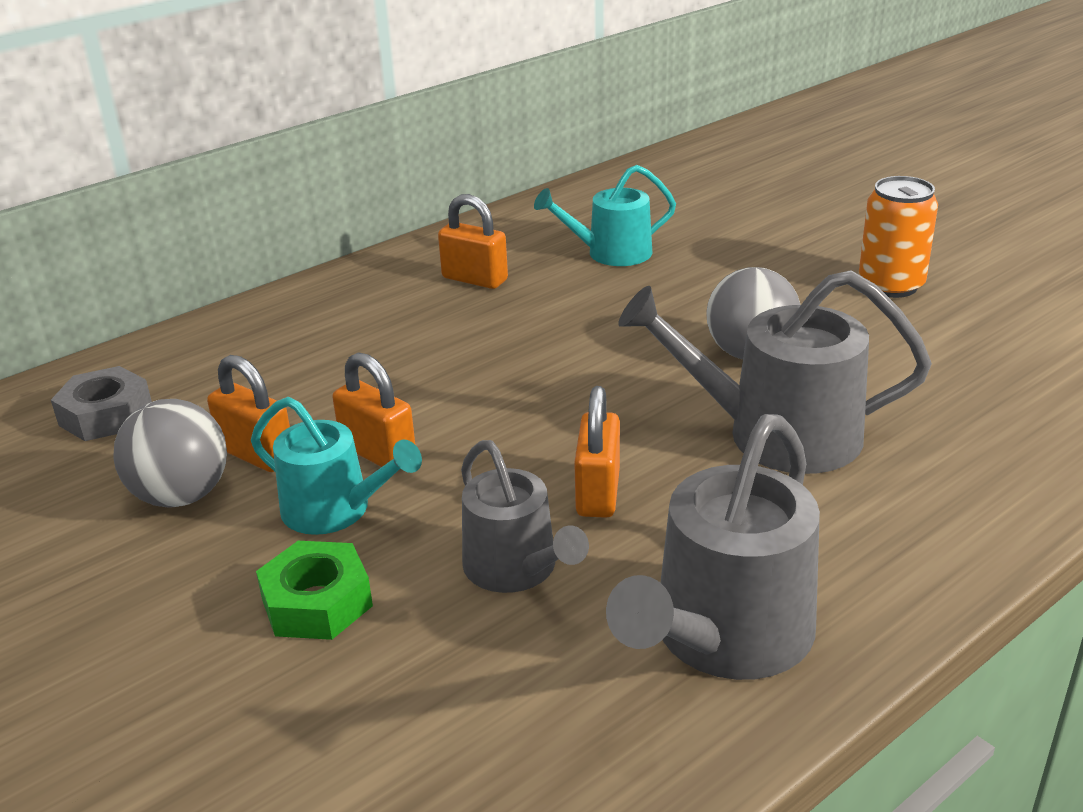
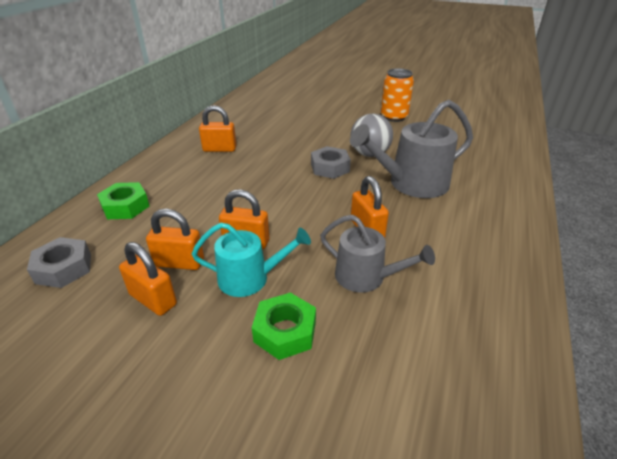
camera: 30 degrees left, 5 degrees up
grey ball [113,399,227,508] -> orange padlock [119,242,177,316]
turquoise watering can [534,165,676,266] -> none
grey watering can [606,414,820,680] -> none
none -> green nut [97,182,149,219]
none -> grey nut [311,146,351,179]

